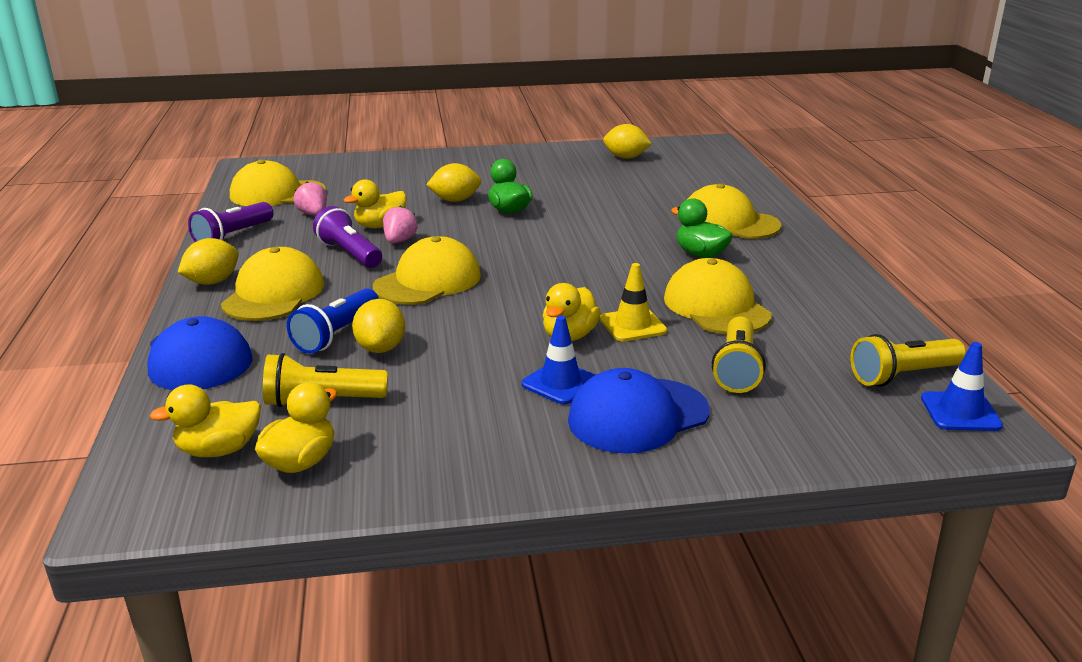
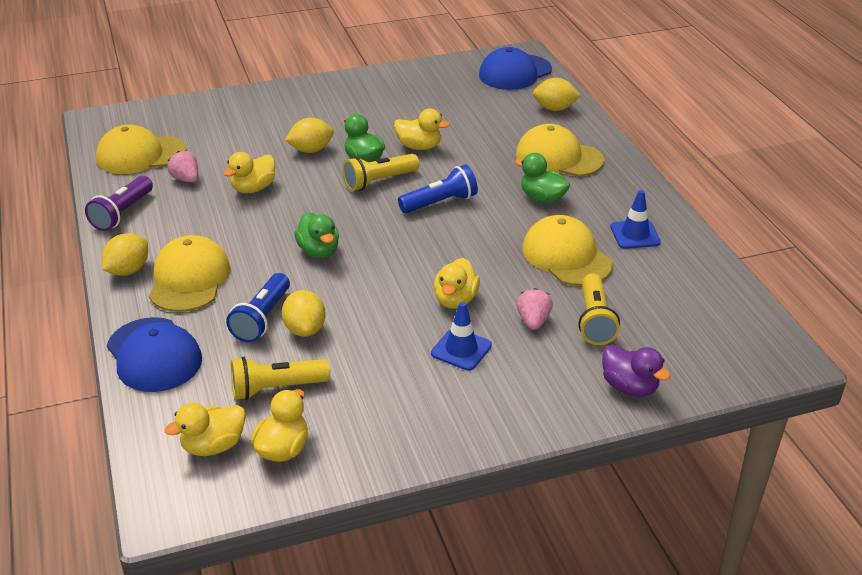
camera: 10 degrees left, 10 degrees up
purple flashlight [313,206,382,268] -> none
yellow cap [373,236,481,305] -> green duck [294,212,339,258]
pink strawberry [383,206,418,243] -> pink strawberry moved to [516,288,553,330]
blue cap [568,368,710,454] -> blue cap moved to [479,47,552,90]
yellow traffic cone [600,263,667,342] -> none
yellow lemon [603,124,652,159] -> yellow lemon moved to [533,78,581,111]
yellow flashlight [851,334,966,387] -> yellow flashlight moved to [342,154,419,191]
blue traffic cone [921,342,1003,431] -> blue traffic cone moved to [610,190,661,249]
none -> yellow duck [394,109,450,150]
none -> blue flashlight [398,164,478,213]
none -> purple duck [602,345,670,397]

